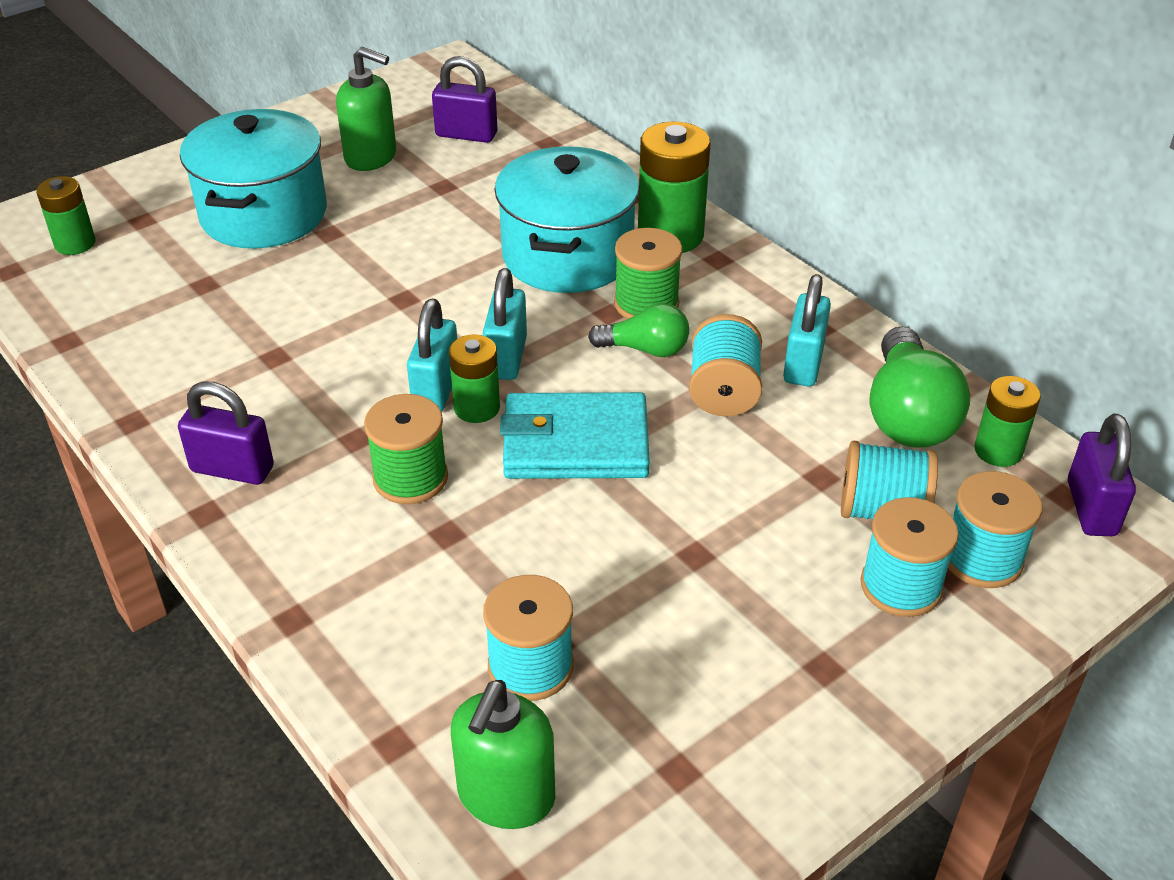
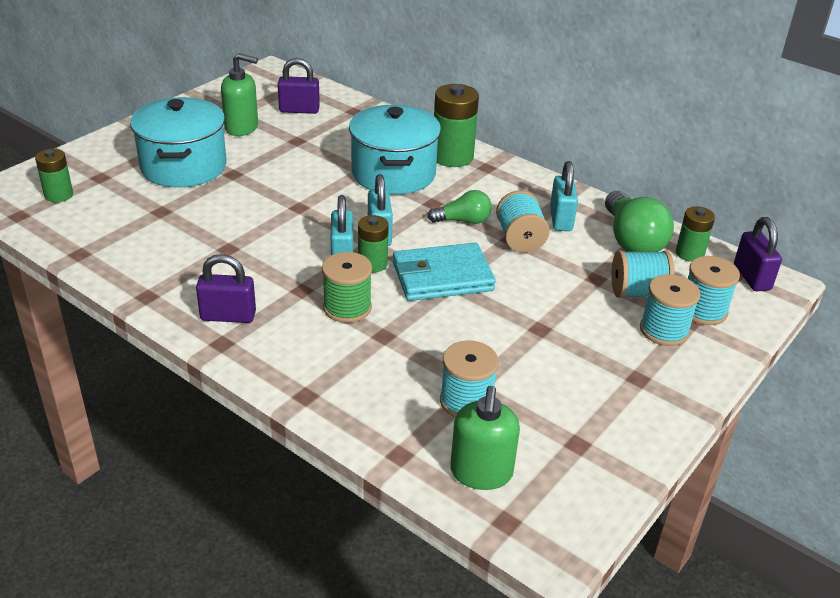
camera: 15 degrees left, 5 degrees down
green spool [614,228,683,319] -> none

